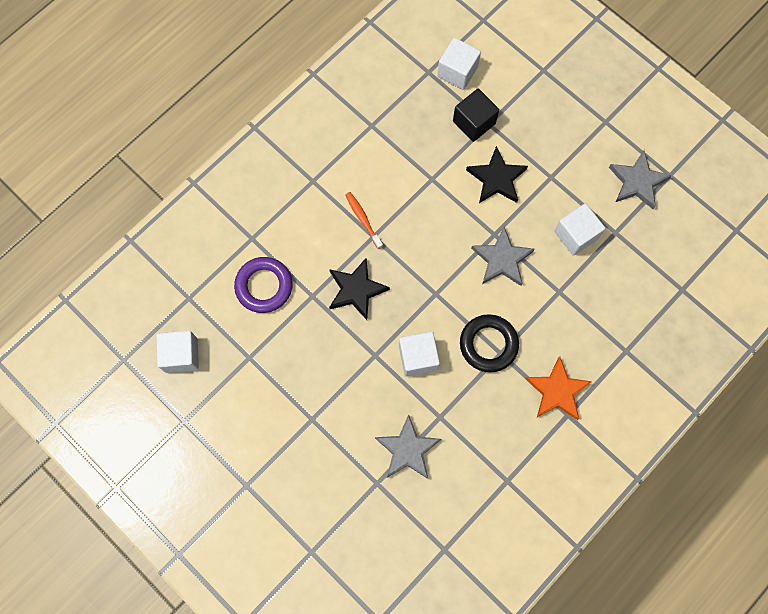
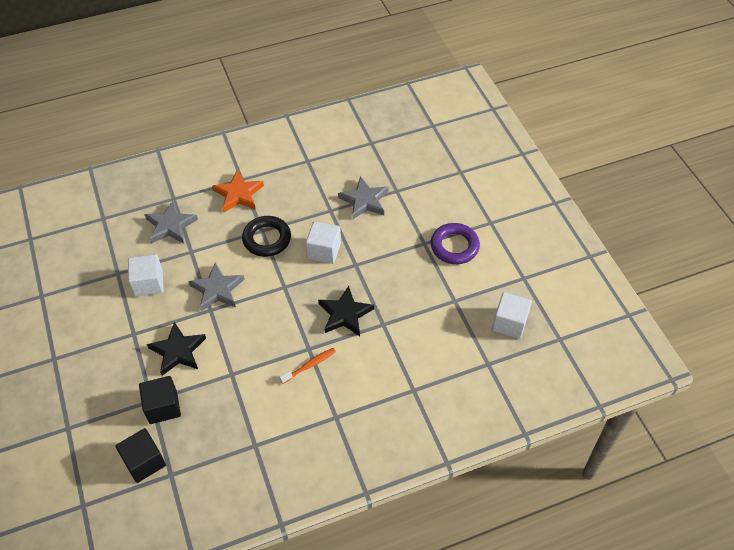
camera: 155 degrees left, 20 degrees down
purple ring [234,257,293,313] -> purple ring moved to [431,223,480,264]
orange toothbrush [345,192,383,249] -> orange toothbrush turned 120 degrees counterclockwise [279,348,336,384]
white cube [437,38,481,90] -> black cube [115,428,166,483]
grey star [609,150,672,209] -> grey star moved to [144,200,198,244]

